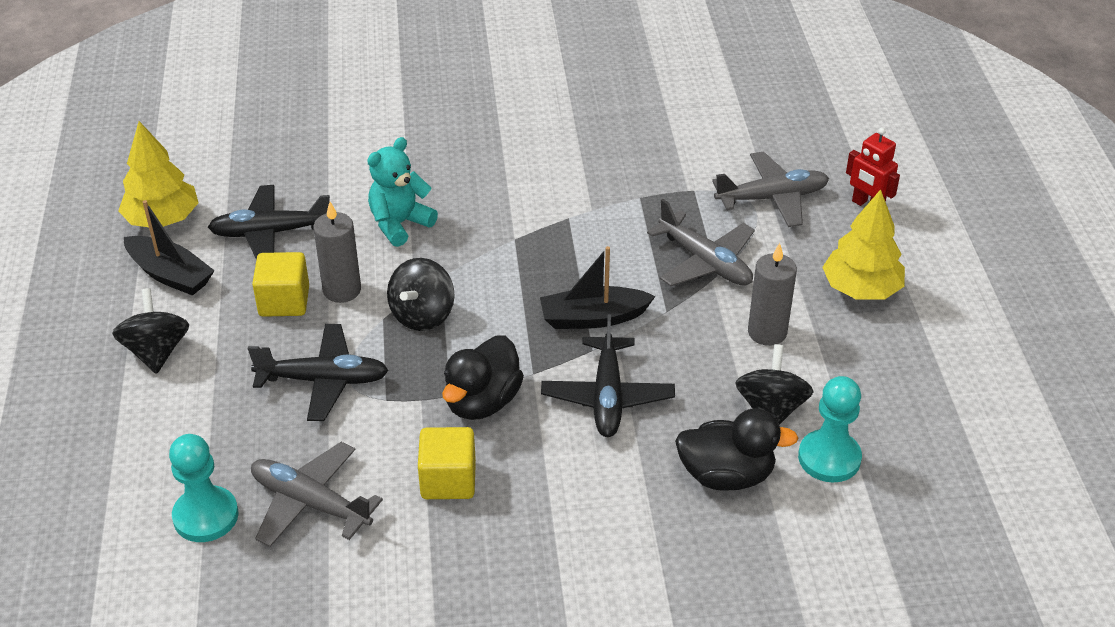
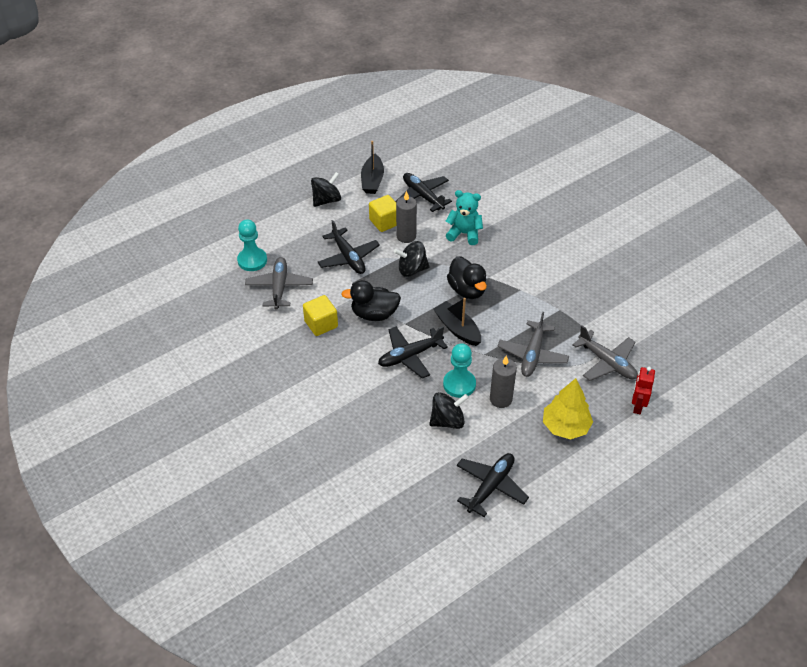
camera: 60 degrees right, 5 degrees up
yellow tree [118,121,199,227] -> none
black duck [675,408,798,491] -> black duck moved to [447,256,487,299]
turquoise pawn [798,376,862,482] -> turquoise pawn moved to [443,343,476,398]
none -> black plane [456,453,529,517]

